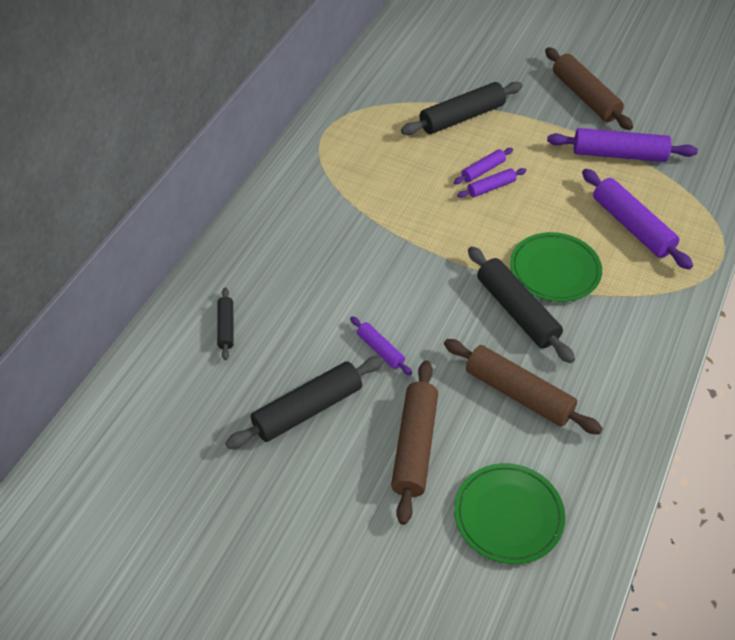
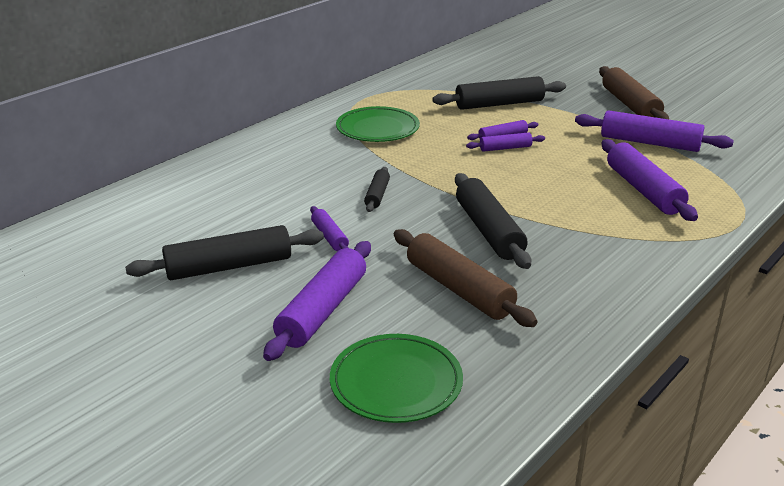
camera: 15 degrees right, 20 degrees down
black rolling pin [217,287,234,360] -> black rolling pin moved to [364,167,390,212]
brown rolling pin [391,360,438,525] -> purple rolling pin [263,241,371,361]
green plate [510,232,602,302] -> green plate moved to [336,106,420,142]

